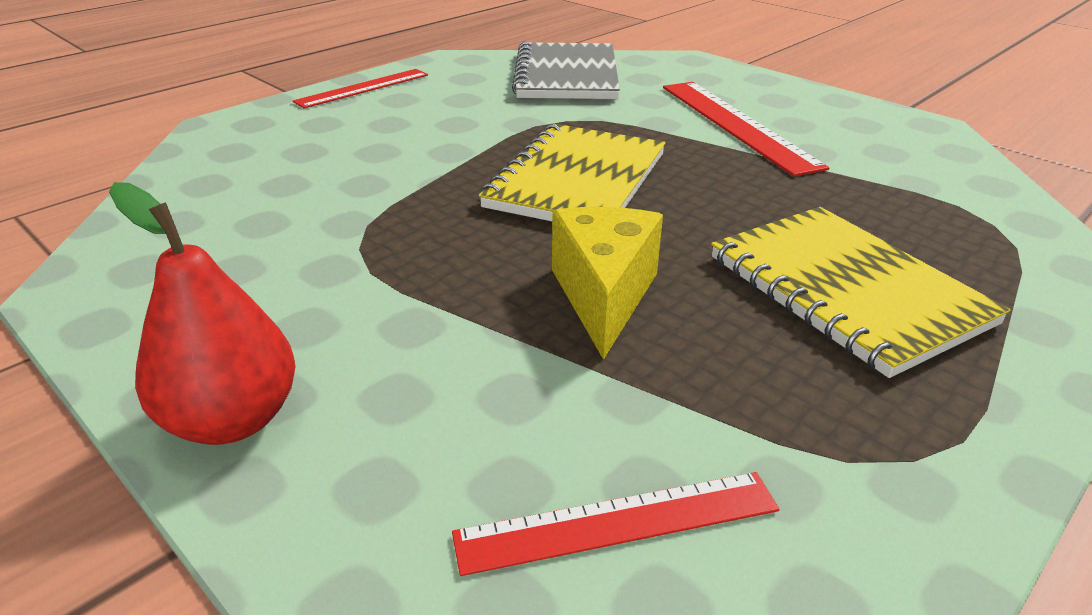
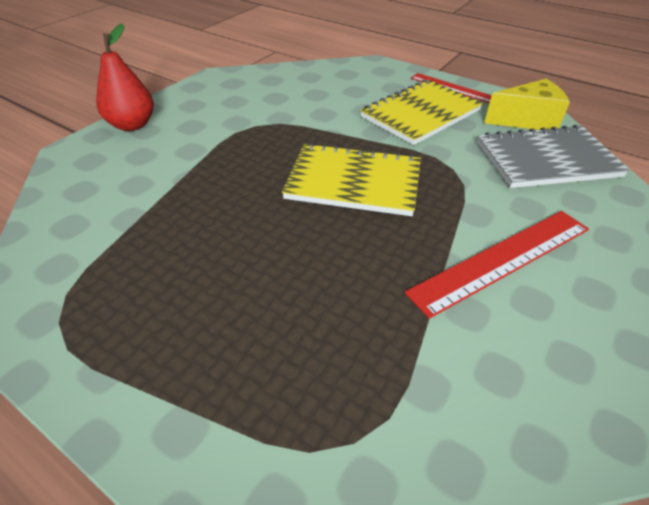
camera: 80 degrees right, 10 degrees up
red ruler [452,472,780,576] -> none
yellow cheese [552,207,663,360] -> yellow cheese moved to [484,79,570,130]
yellow notebook [711,207,1010,378] -> yellow notebook moved to [360,79,483,145]

